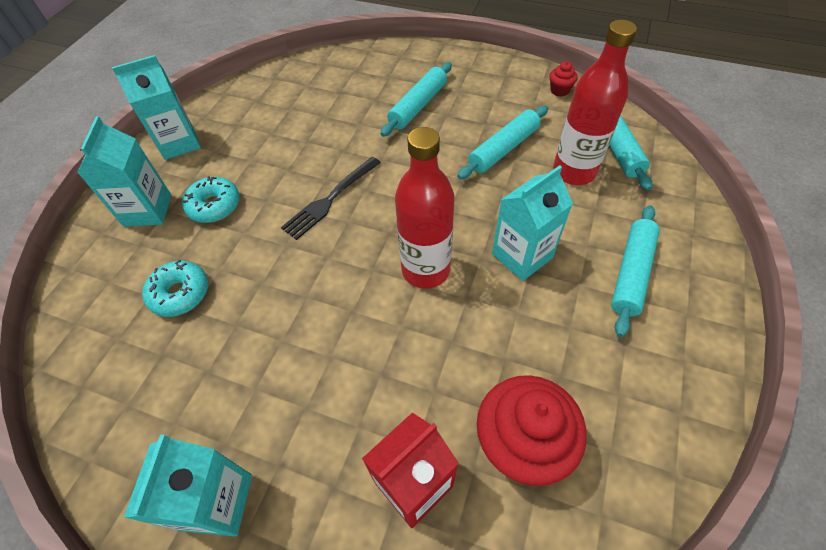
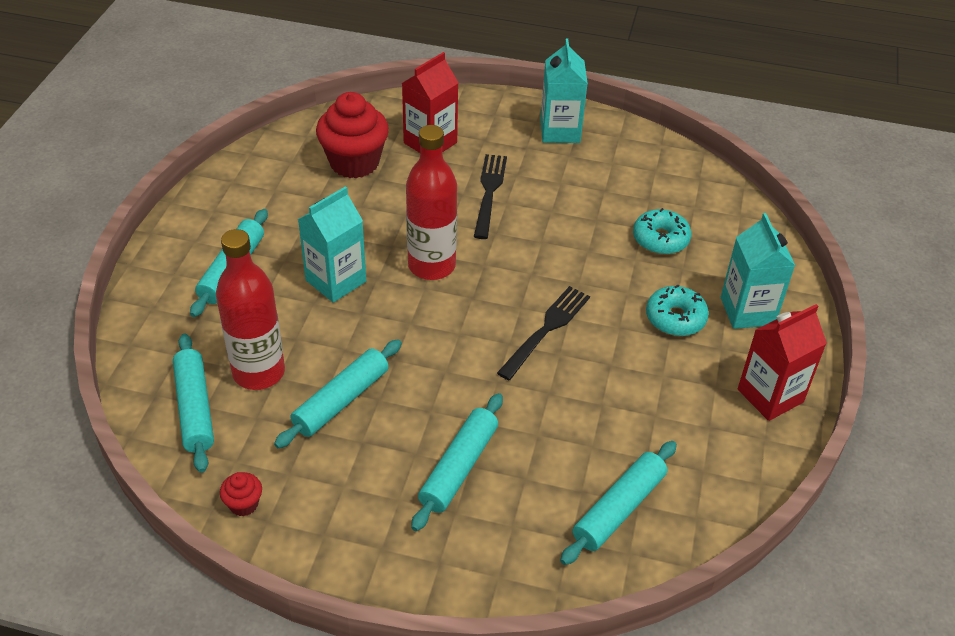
camera: 170 degrees right, 10 degrees down
turquoise carton [112,55,201,160] -> red carton [738,304,827,421]
none -> black fork [474,154,507,239]
none -> turquoise rolling pin [560,441,677,565]

